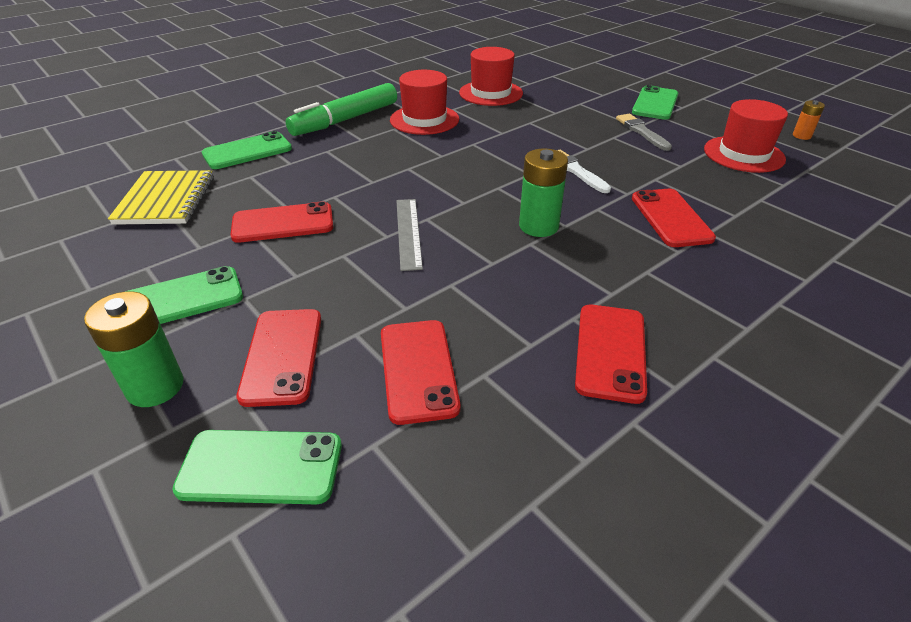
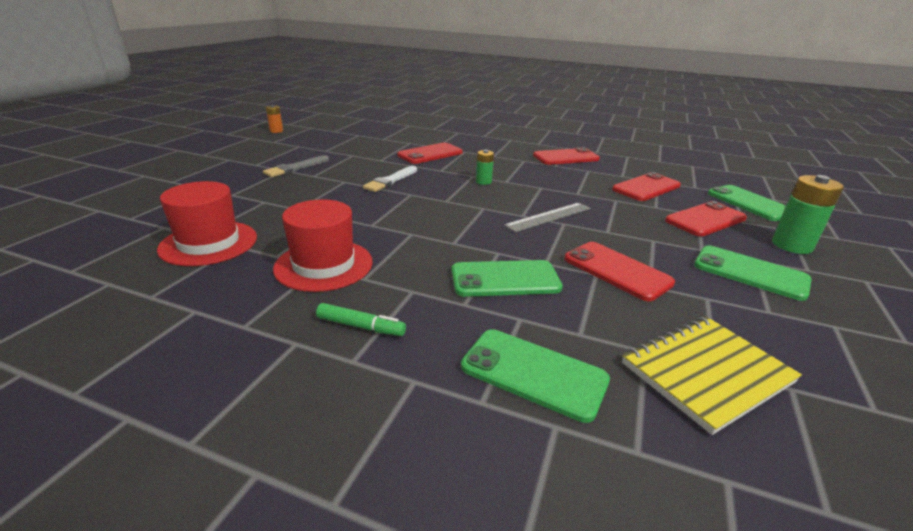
camera: 120 degrees left, 10 degrees down
green marker [286,83,397,136] -> green marker [316,303,406,336], size x0.45
green battery [519,148,568,237] -> green battery [476,150,494,185], size x0.56
green phone [632,85,678,120] -> green phone moved to [451,260,563,297]
red hat [704,99,788,173] -> none

